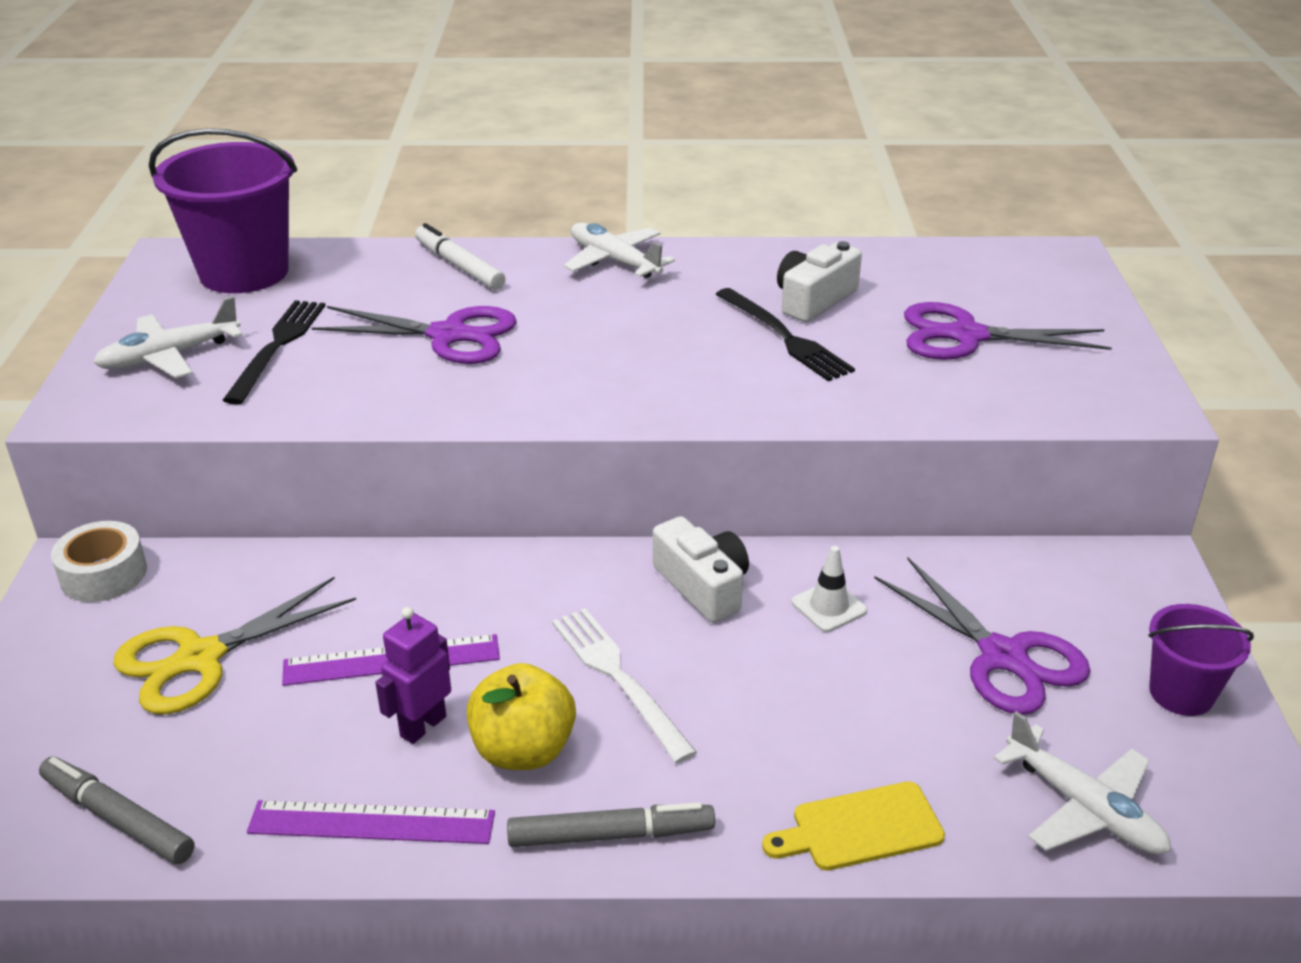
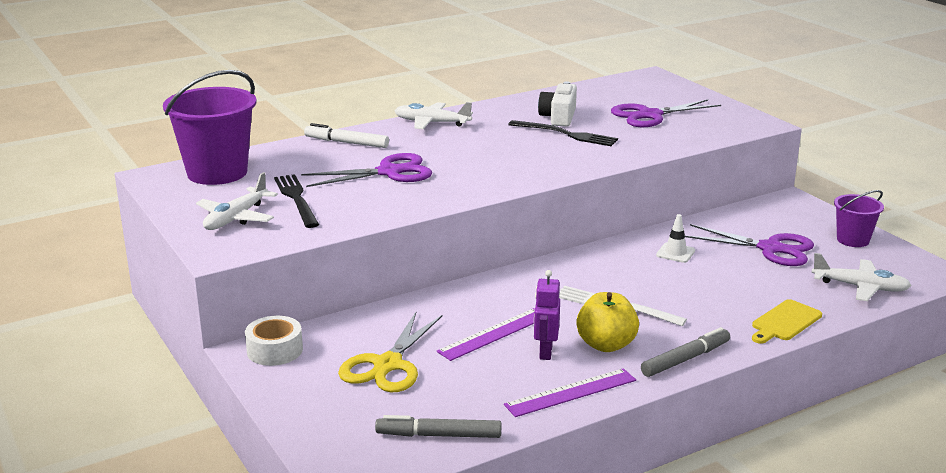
camera: 30 degrees left, 10 degrees down
white camera [653,516,749,623] -> none

